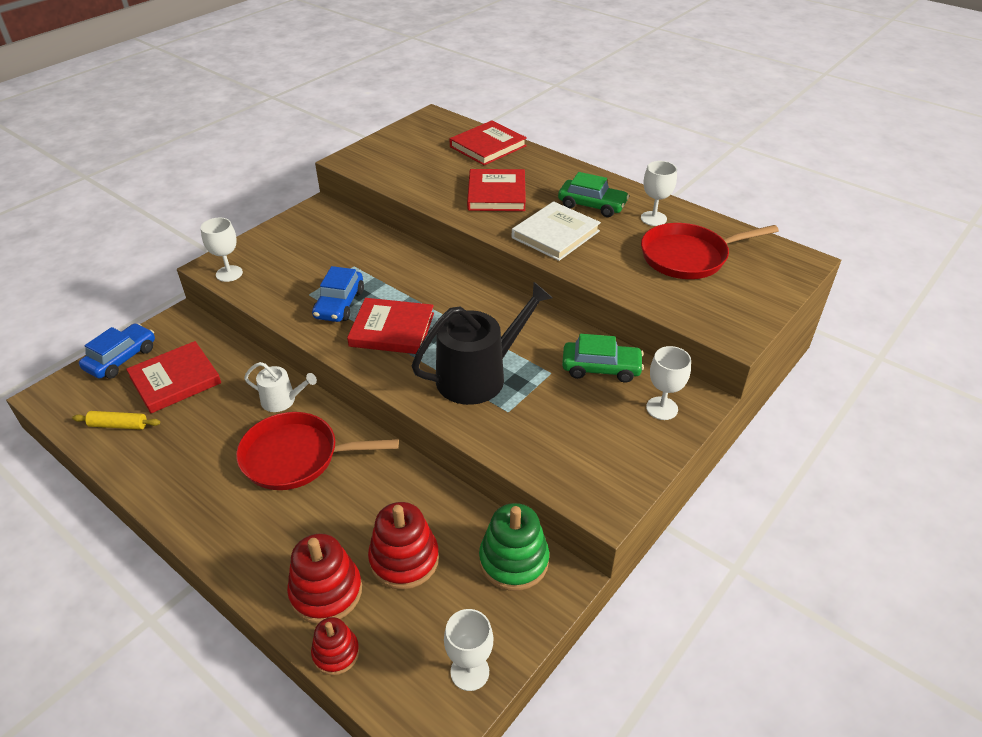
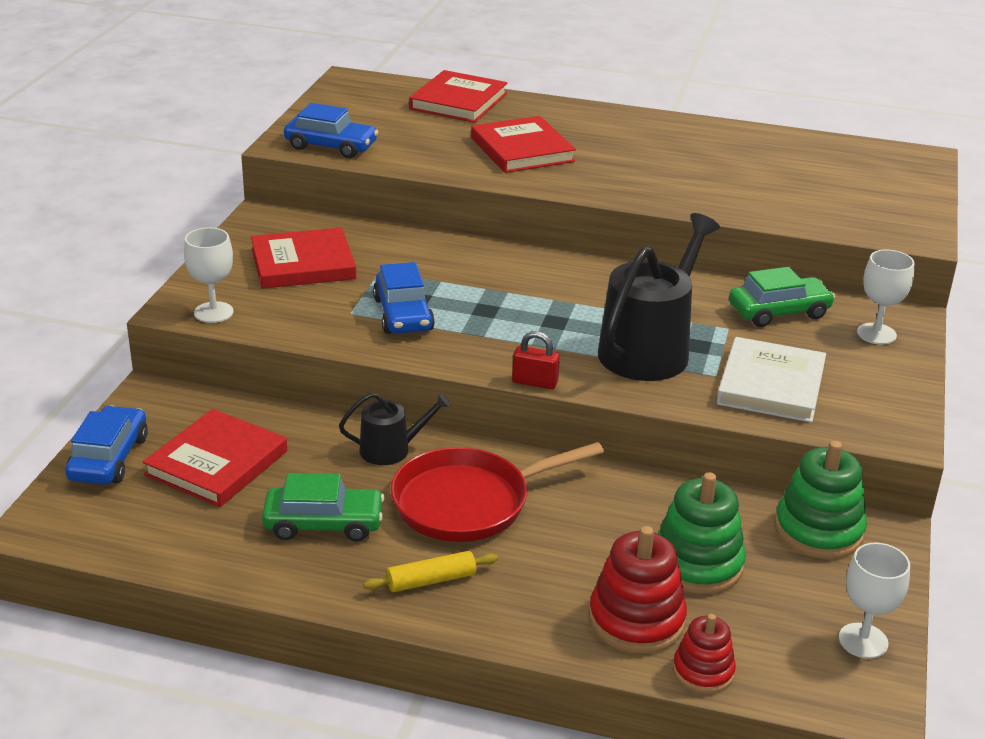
camera: 25 degrees left, 10 degrees down
yellow rolling pin [72,411,160,430] -> yellow rolling pin moved to [363,551,498,592]
white watering can [244,362,317,412] -> black watering can [339,393,451,465]
red book [347,298,434,354] -> red book moved to [251,227,356,289]
red stacking toy [368,502,439,590] -> green stacking toy [657,472,746,594]
white book [512,201,601,261] -> white book moved to [717,337,826,423]
green car [558,172,629,217] -> green car moved to [262,473,385,542]
white goblet [641,161,677,226] -> none
red pan [641,223,779,279] -> none
none -> blue car [284,103,378,158]
none -> red padlock [512,331,560,389]

